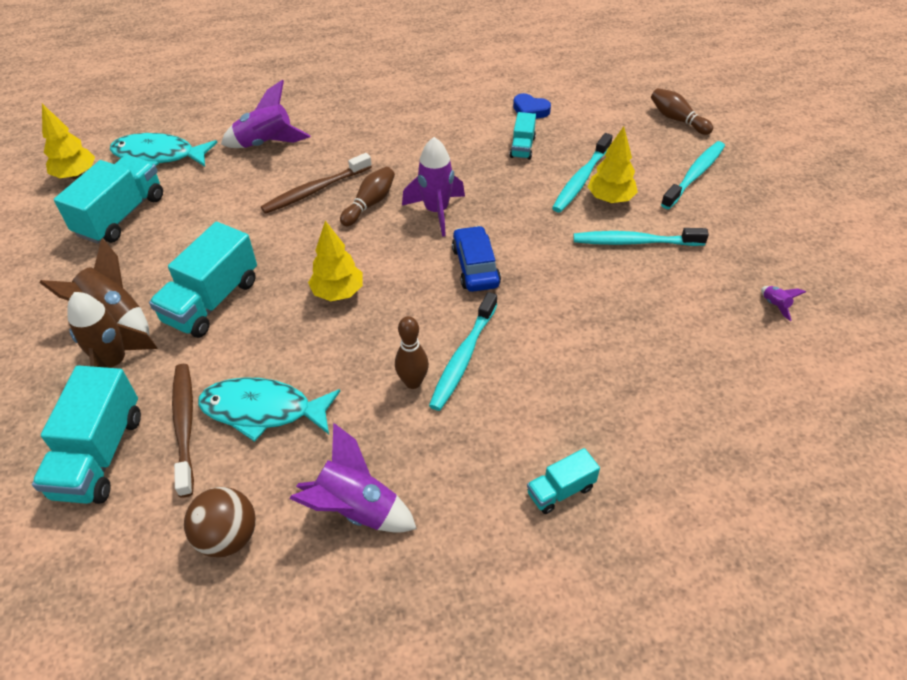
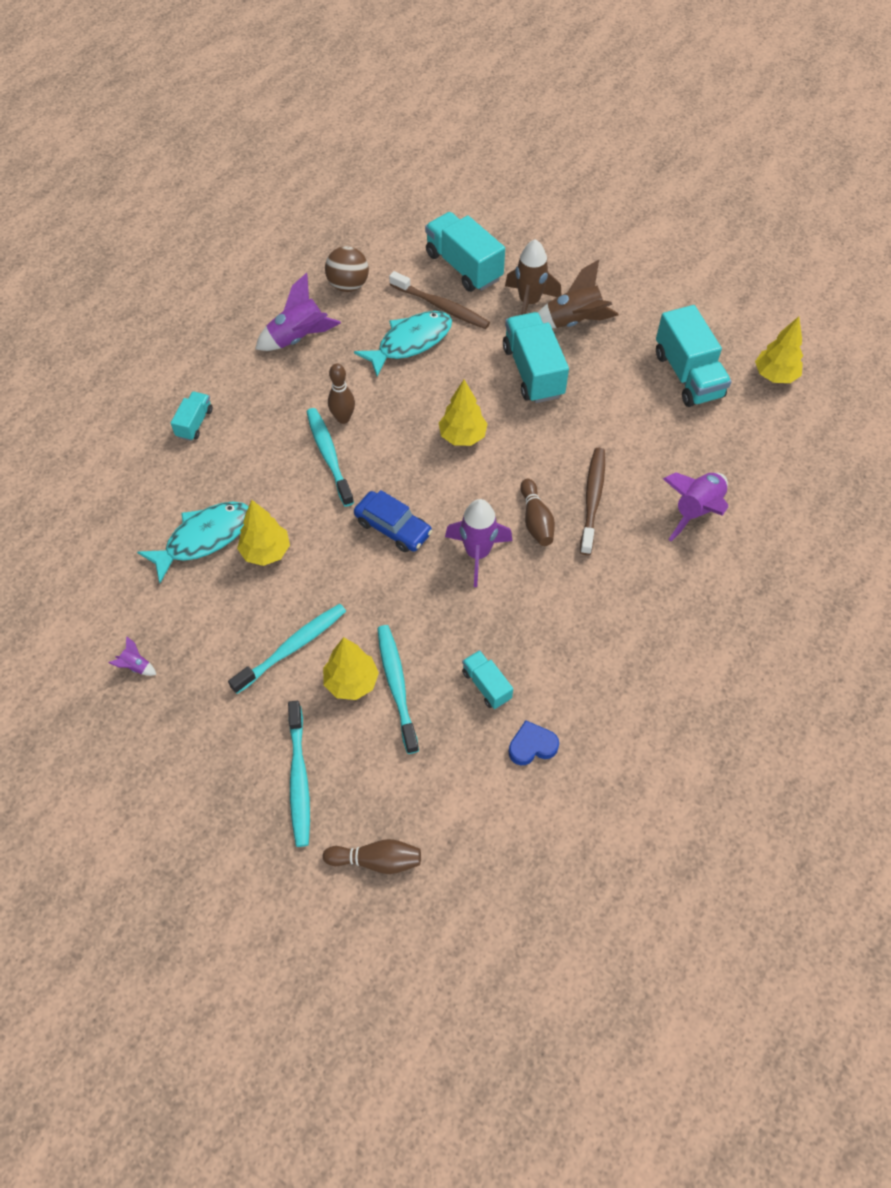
camera: 135 degrees right, 10 degrees up
turquoise fish [110,133,218,167] -> turquoise fish moved to [137,501,249,583]
none -> yellow tree [237,500,290,566]

